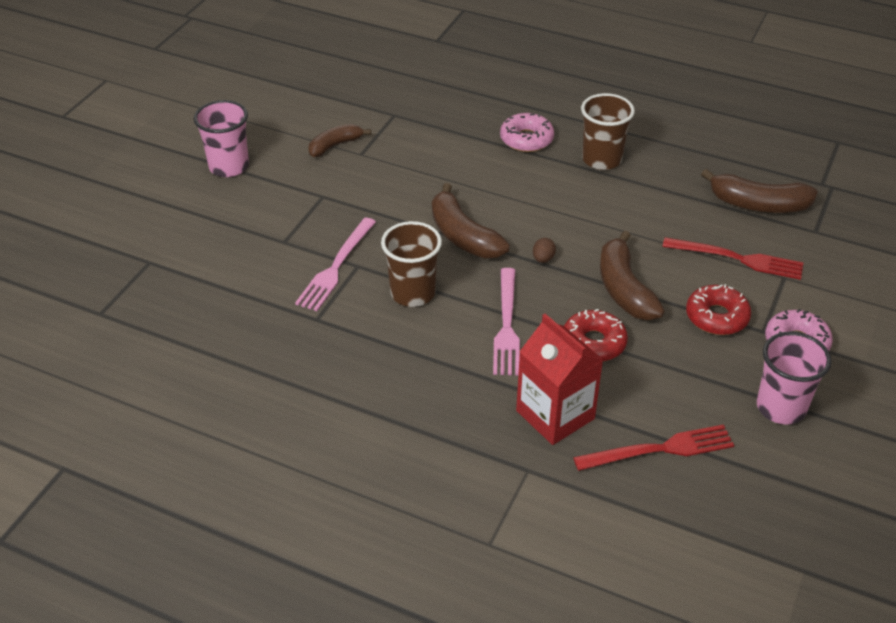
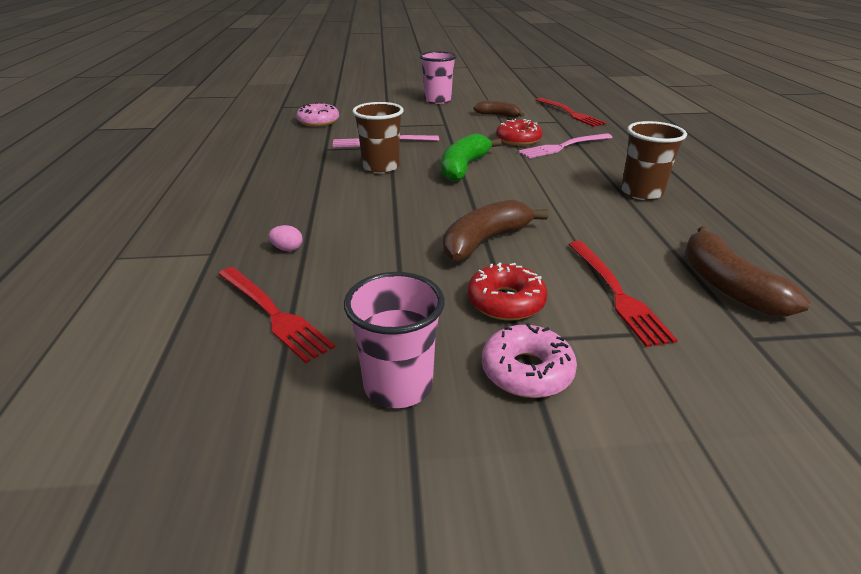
camera: 60 degrees right, 10 degrees down
brown banana [432,183,510,258] -> green banana [441,133,502,182]
pink fork [493,268,520,376] -> pink fork moved to [518,134,613,158]
pink donut [500,113,554,152] -> pink donut moved to [296,102,339,127]
red carton [516,314,603,445] -> pink egg [268,225,303,251]
brown egg [533,238,556,263] -> none
red donut [564,309,628,362] -> red donut moved to [496,119,543,146]
none -> red fork [536,98,606,127]

